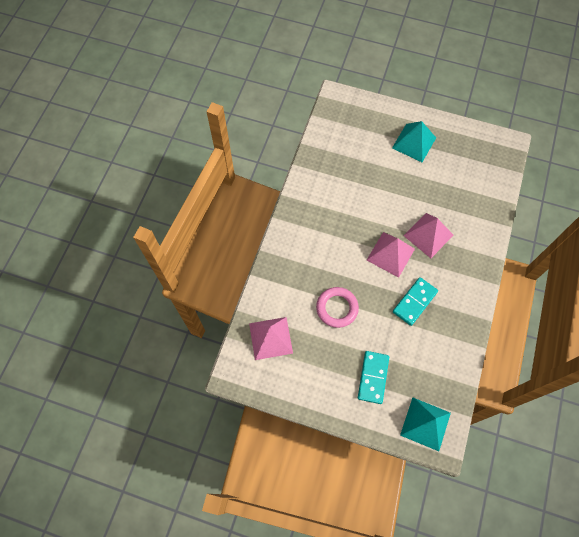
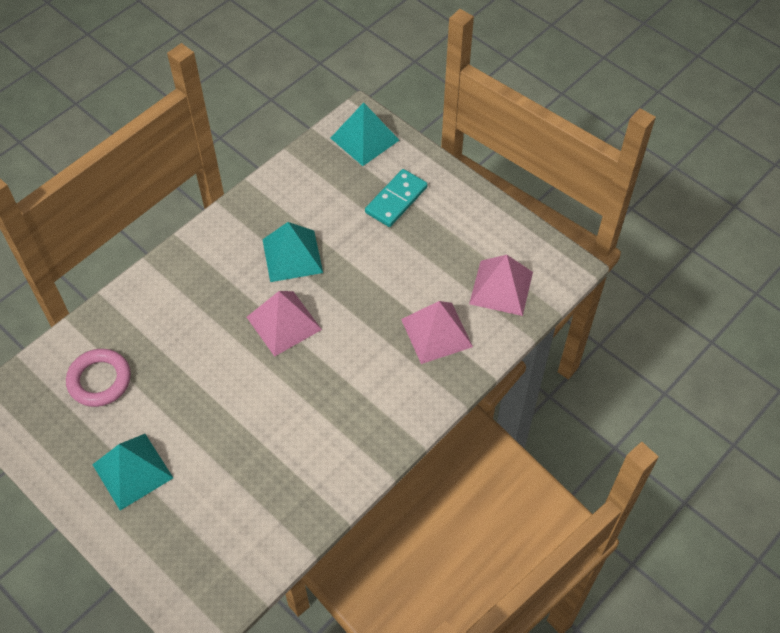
camera: 155 degrees left, 10 degrees down
pink ring [316,287,359,328] -> pink ring moved to [66,349,131,407]
turquoise domino [393,277,438,326] -> turquoise pyramid [262,222,323,282]
pink pyramid [403,213,453,258] -> pink pyramid moved to [401,301,473,364]

